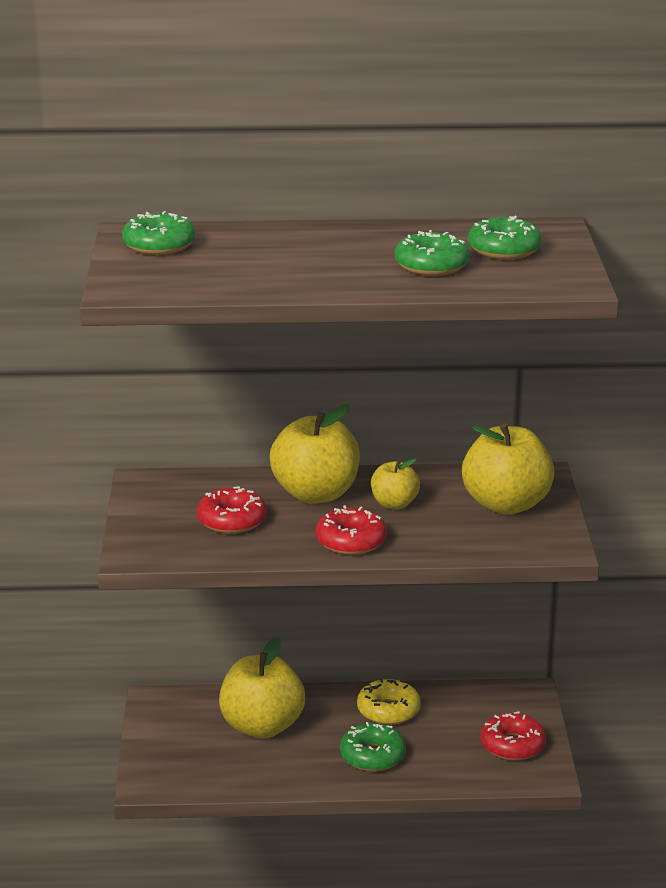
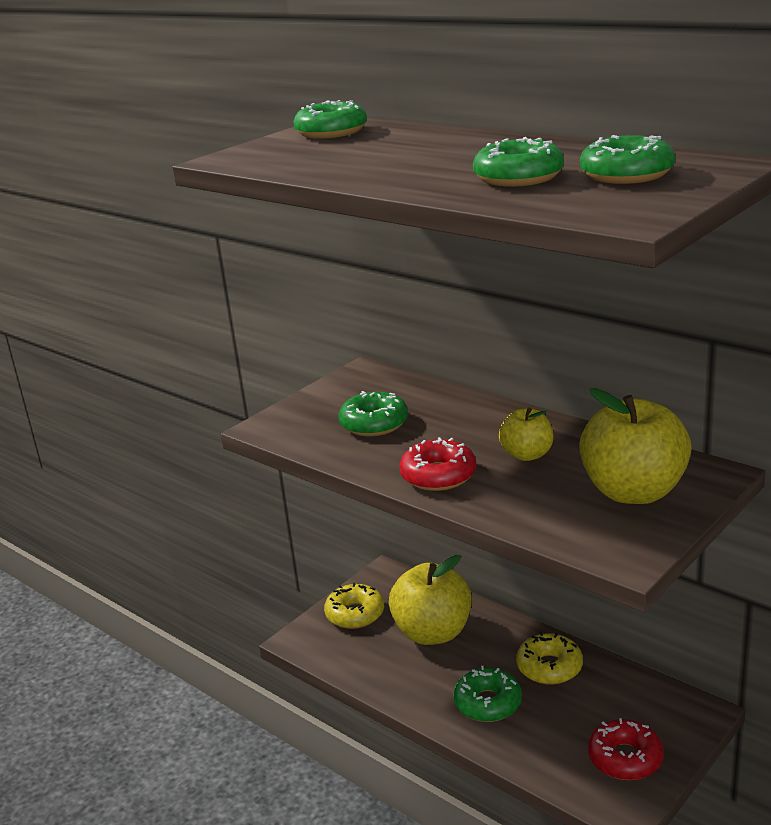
camera: 45 degrees right, 0 degrees up
red donut [197,486,267,534] -> green donut [339,391,408,436]
yellow apple [269,404,360,504] -> none
none -> yellow donut [324,583,384,629]

